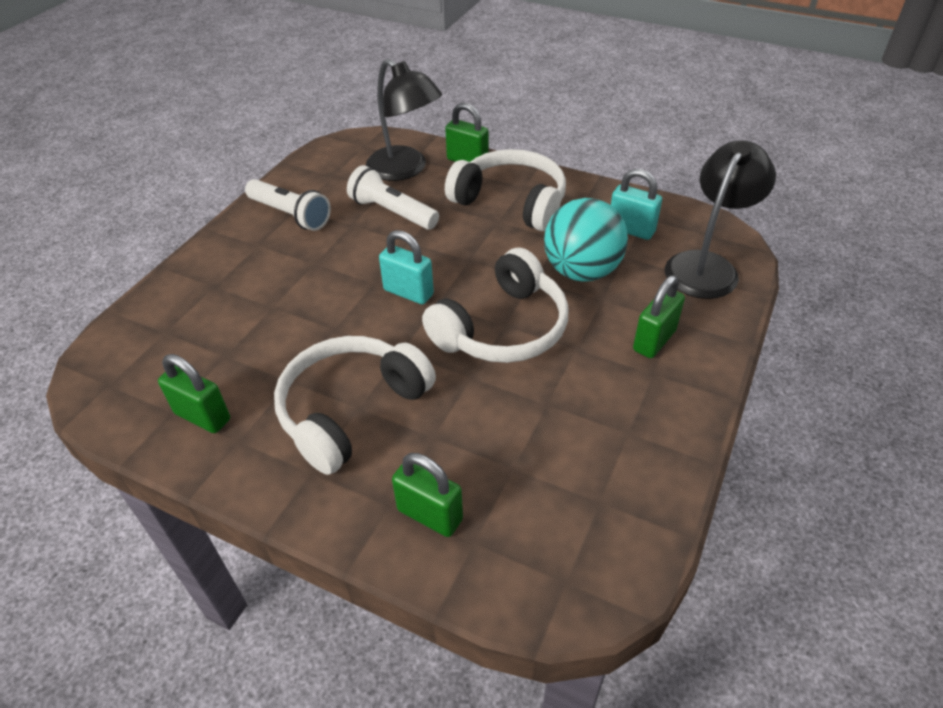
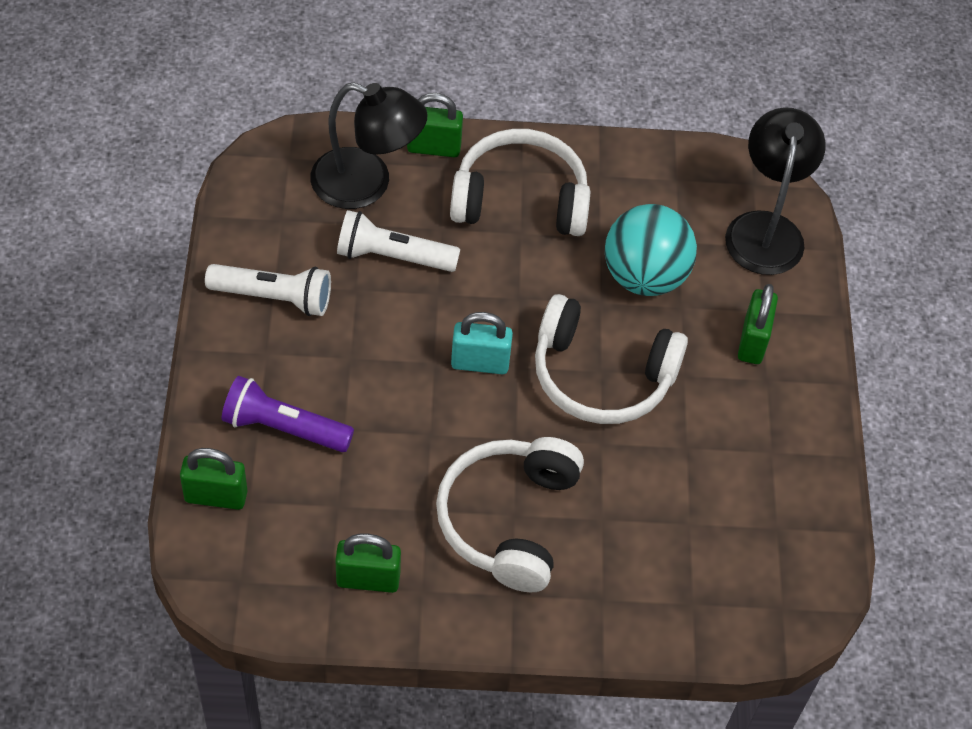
camera: 30 degrees left, 10 degrees up
green padlock [392,453,463,537] -> green padlock moved to [180,448,247,510]
white headphones [422,248,568,363] -> white headphones turned 90 degrees clockwise [535,294,688,424]
turquoise padlock [611,169,662,240] -> none
none -> purple flashlight [222,376,354,452]

